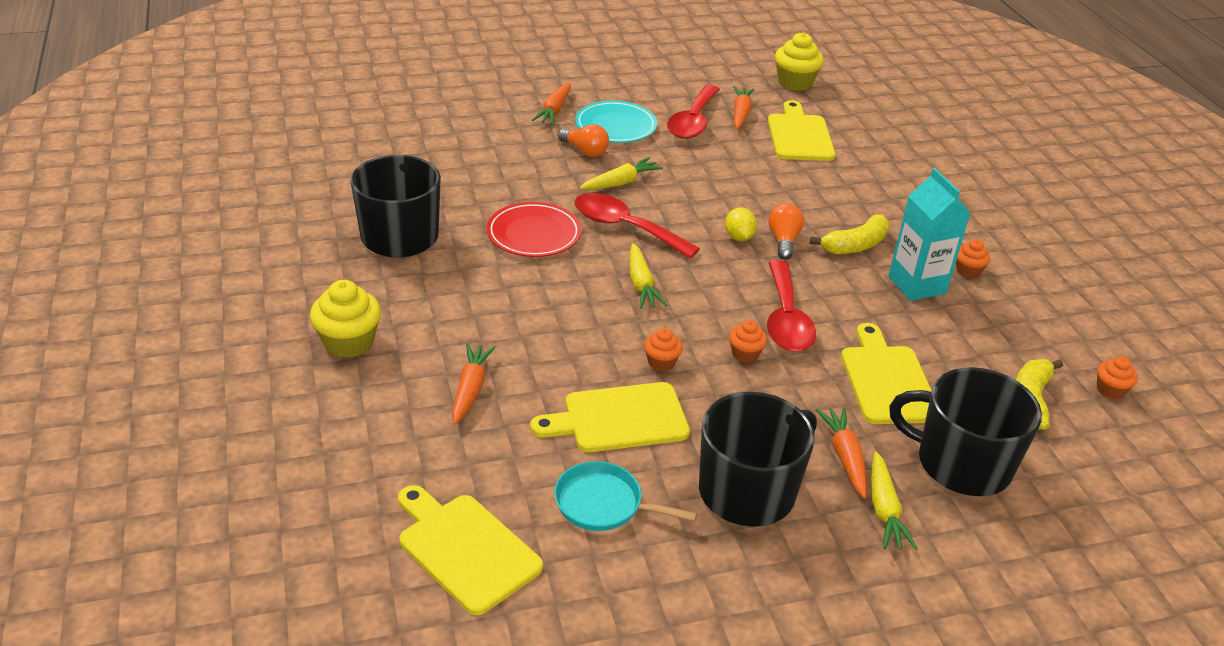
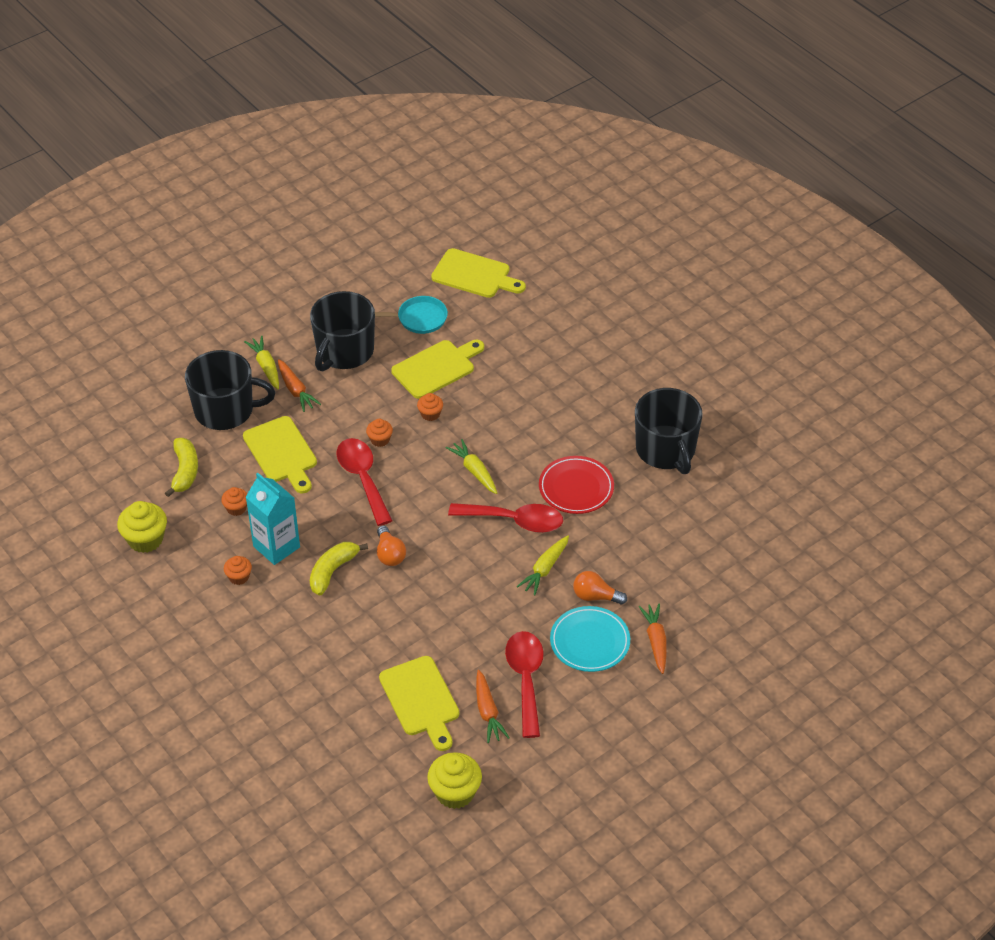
camera: 160 degrees right, 10 degrees up
yellow cupcake [310,280,381,358] -> yellow cupcake moved to [117,501,167,553]
orange carrot [452,343,496,425] -> none
yellow lemon [725,207,757,241] -> none
orange cupcake [1097,357,1138,399] -> orange cupcake moved to [221,487,247,516]

